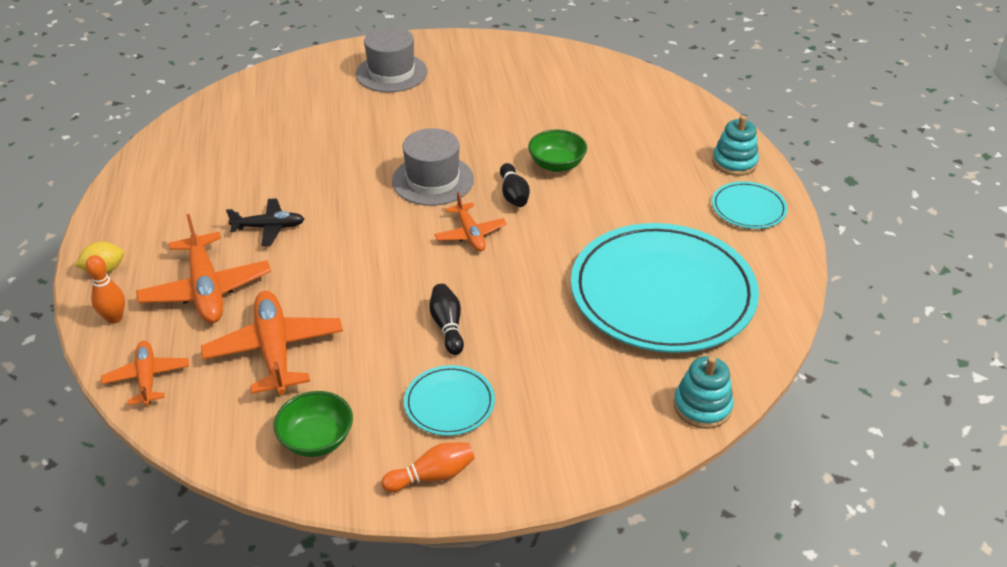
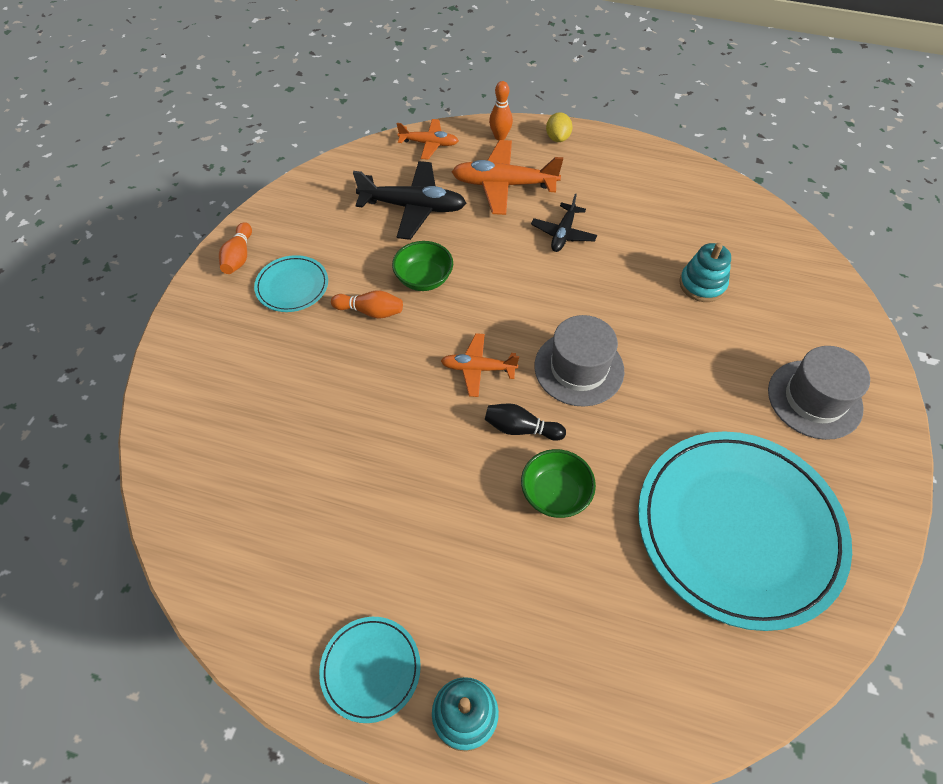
camera: 115 degrees right, 15 degrees up
orange plane [201,291,343,394] -> black plane [353,161,466,240]
green bowl [274,391,353,457] -> green bowl moved to [392,241,453,291]
black bowling pin [429,284,464,355] -> orange bowling pin [331,290,403,319]
turquoise plate [571,223,759,353] -> turquoise plate moved to [638,431,852,631]
turquoise stacking toy [674,356,734,429] -> turquoise stacking toy moved to [679,243,731,302]

